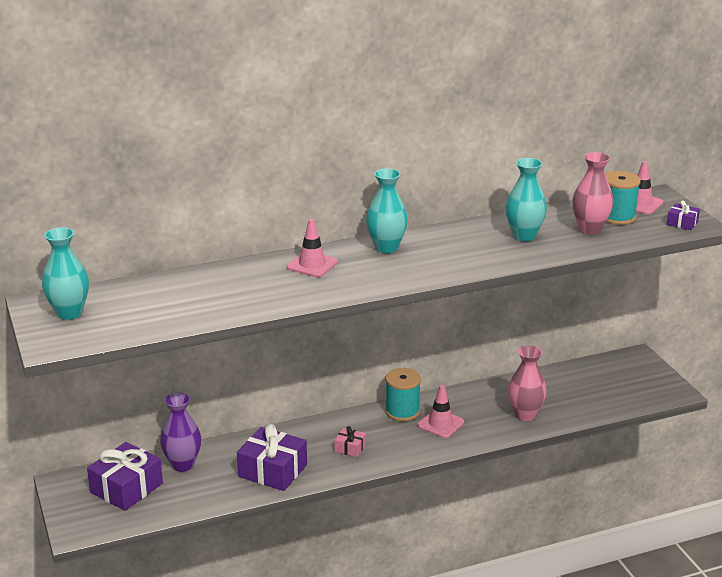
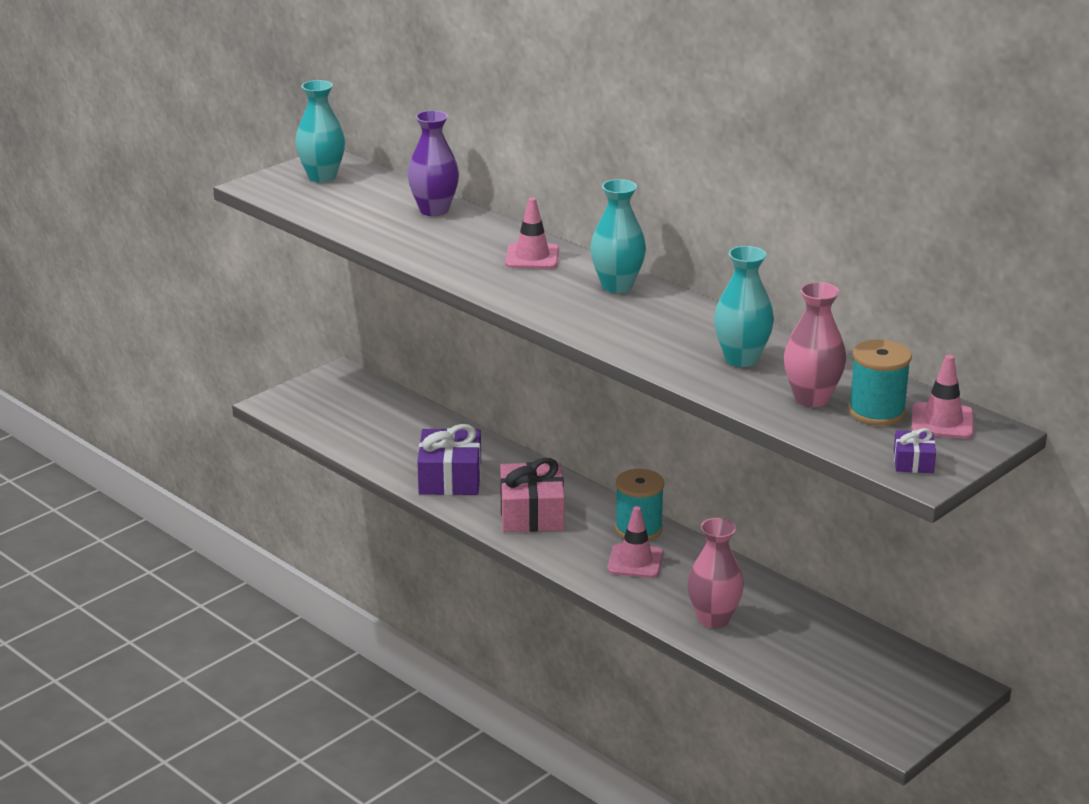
camera: 65 degrees right, 0 degrees up
purple gift [87,442,163,511] -> none
purple vase [160,392,201,472] -> purple vase moved to [408,110,459,216]
pink gift [334,426,366,457] -> pink gift [500,458,565,532], size x2.05

